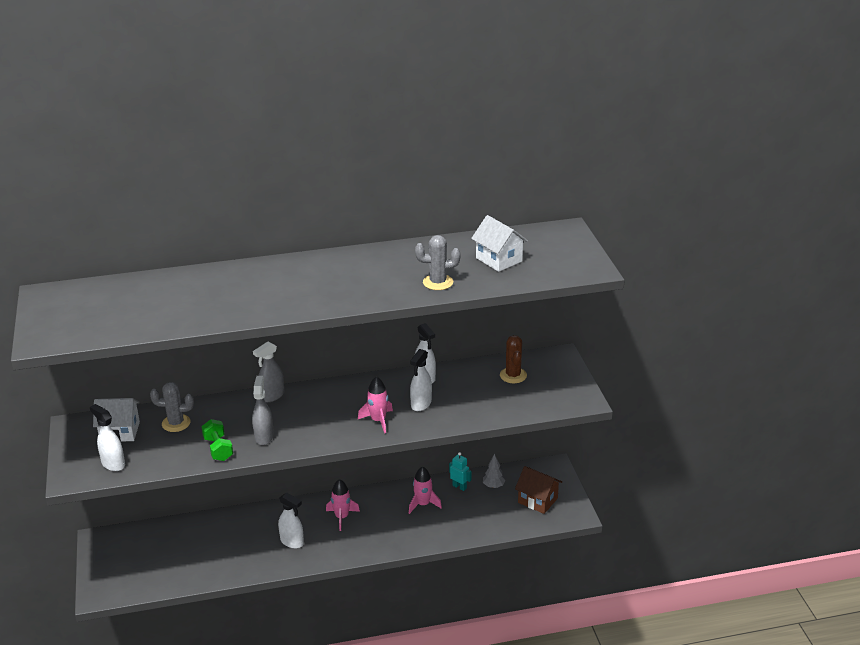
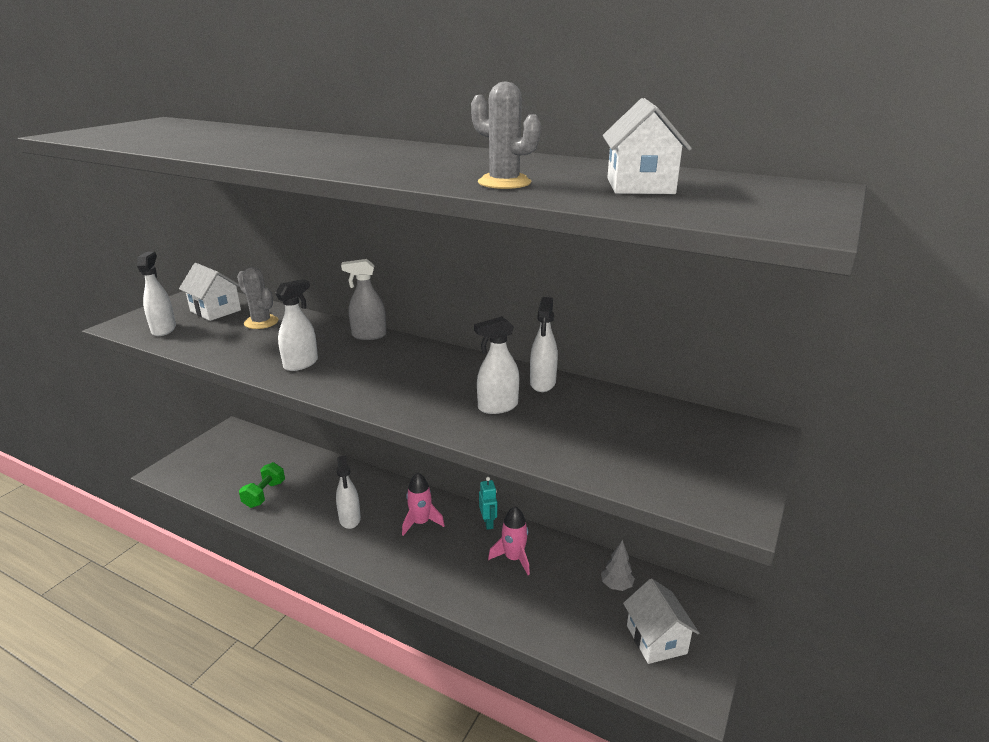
camera: 40 degrees right, 5 degrees down
green dumbbell [201,419,233,461] -> green dumbbell moved to [239,462,285,508]
grey spray bottle [252,376,274,445] -> white spray bottle [275,279,318,371]
pink rocket [358,376,393,434] -> none
turquoise robot [449,452,471,491] -> turquoise robot moved to [479,477,497,530]
brown cactus [500,335,527,383] -> none
brown house [515,466,562,514] -> white house [623,578,699,664]

